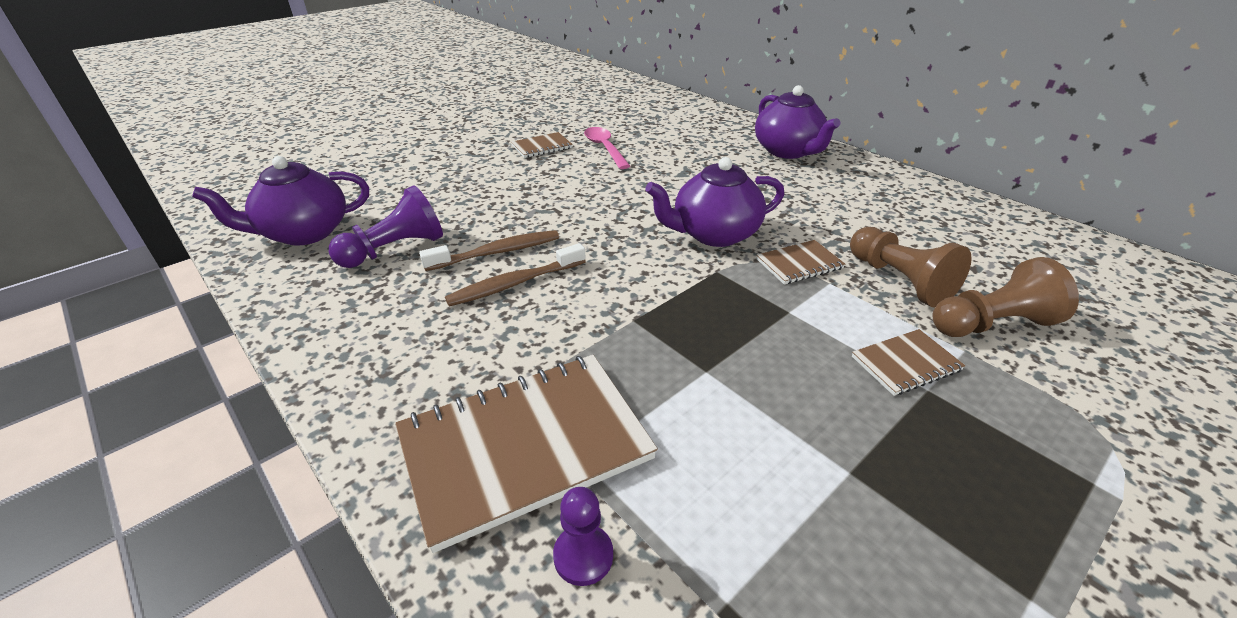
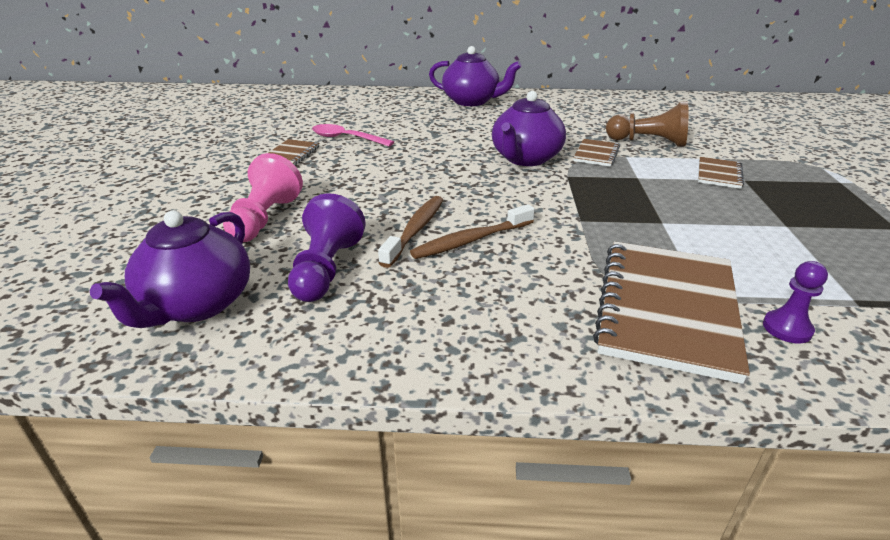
camera: 45 degrees left, 5 degrees down
brown toothbrush [445,243,586,307] -> brown toothbrush turned 45 degrees clockwise [410,204,535,259]
brown pawn [932,257,1079,337] -> none
none -> pink pawn [223,153,303,242]

